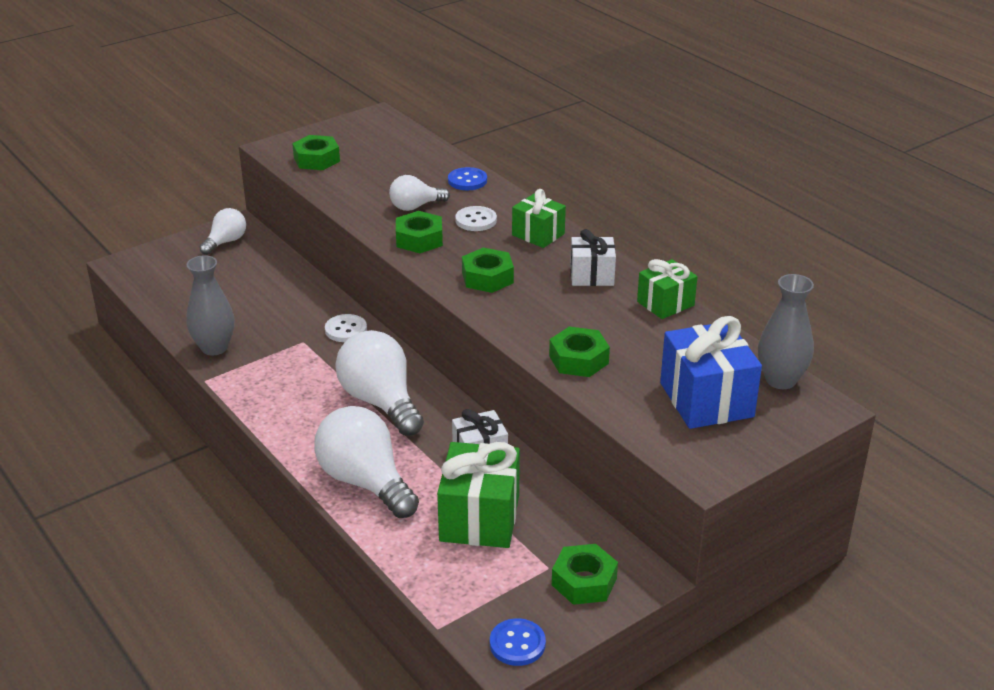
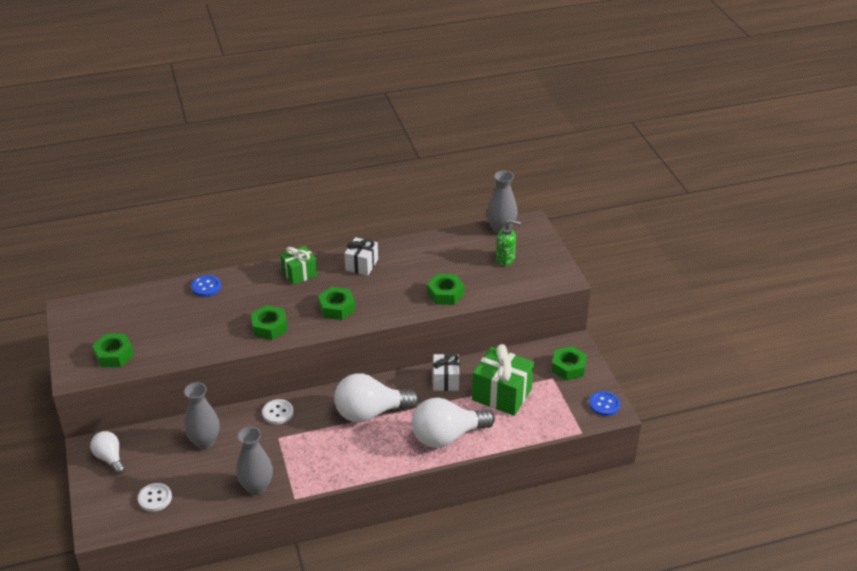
camera: 70 degrees left, 5 degrees up
white light bulb [389,175,450,211] -> none
white button [455,206,497,231] -> white button moved to [138,483,172,512]
green gift [637,259,698,319] -> none
blue gift [660,316,762,429] -> green soap dispenser [496,219,521,266]
none -> grey vase [184,382,220,449]

